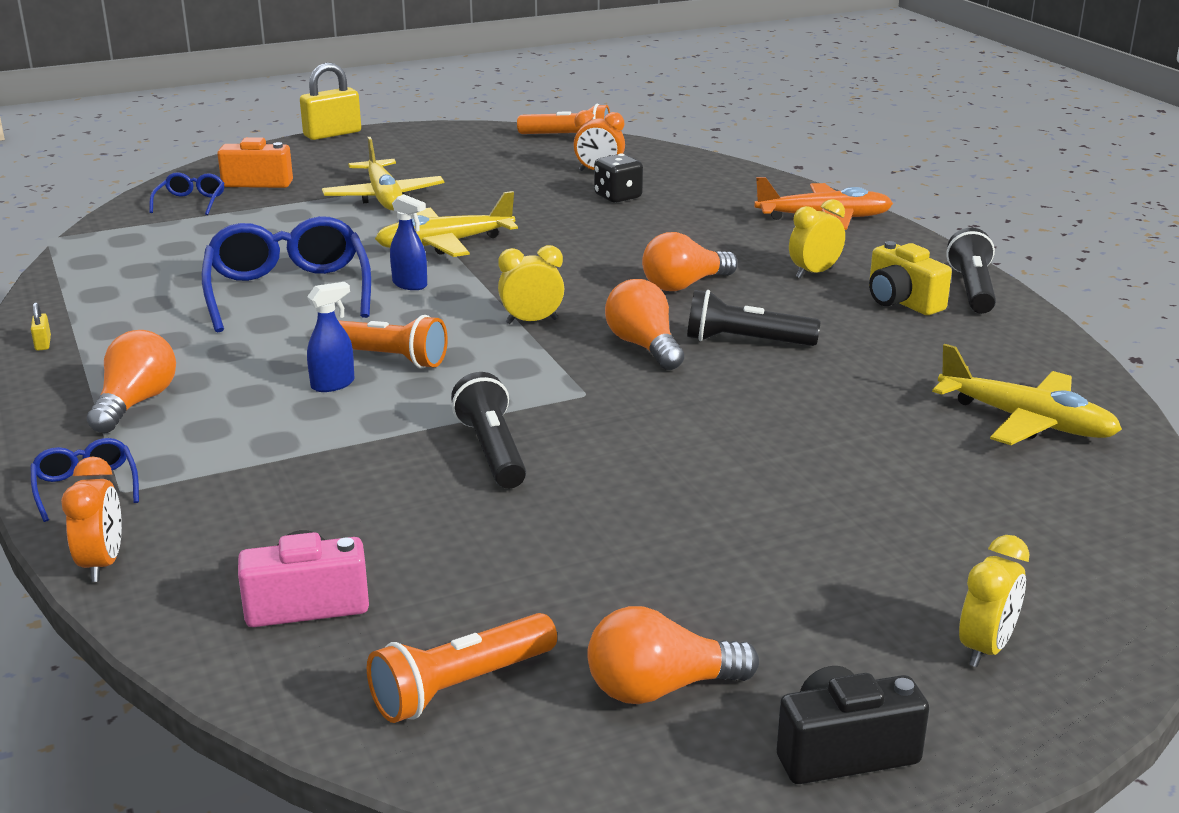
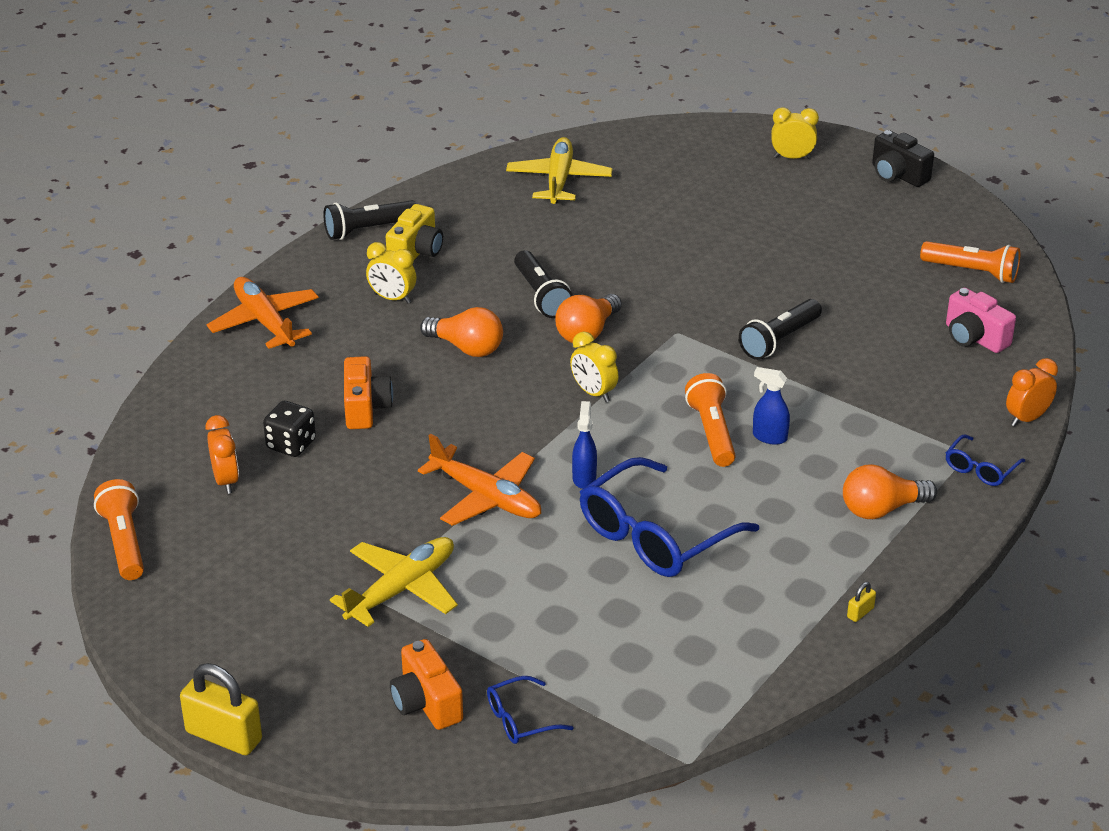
camera: 120 degrees left, 10 degrees up
yellow plane [375,191,518,257] -> orange plane [418,433,541,526]
orange light bulb [587,606,759,704] -> none
none -> orange camera [344,356,393,429]

